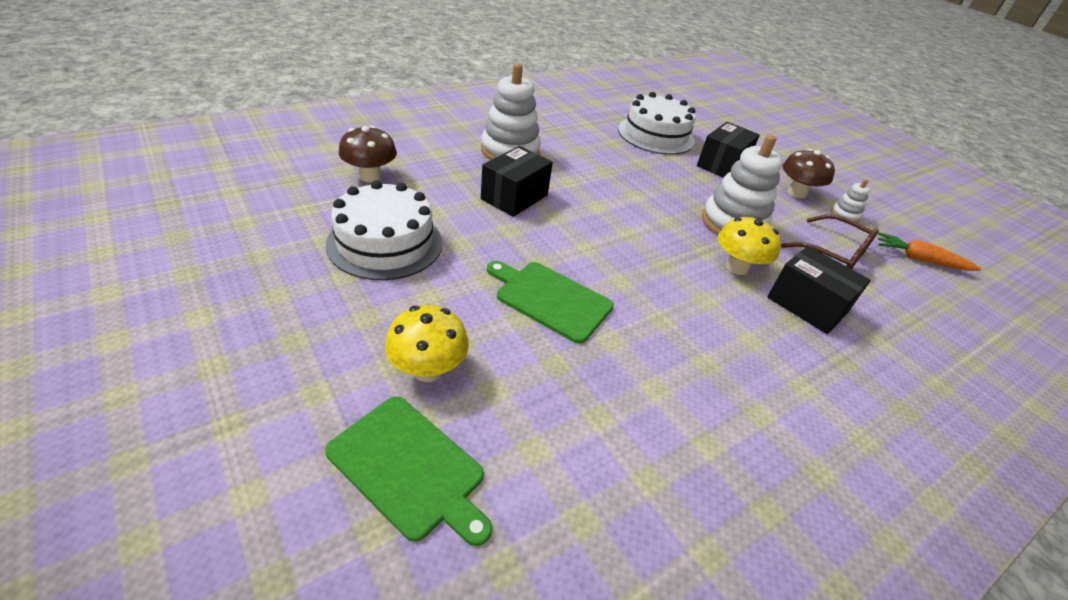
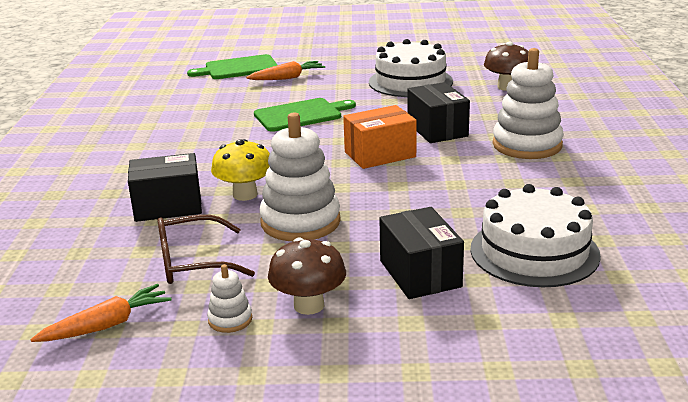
camera: 130 degrees right, 15 degrees down
yellow mushroom [385,305,469,382] -> orange carrot [246,61,325,80]
none -> orange box [343,105,417,169]

